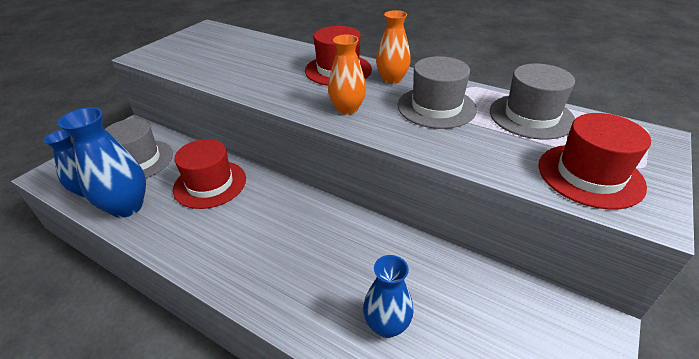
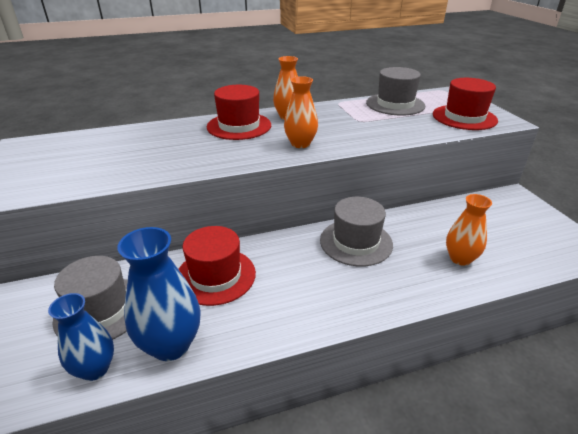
camera: 50 degrees left, 5 degrees down
blue vase [363,255,413,338] -> orange vase [446,194,492,266]
grey hat [398,56,477,129] -> grey hat moved to [320,197,393,267]

